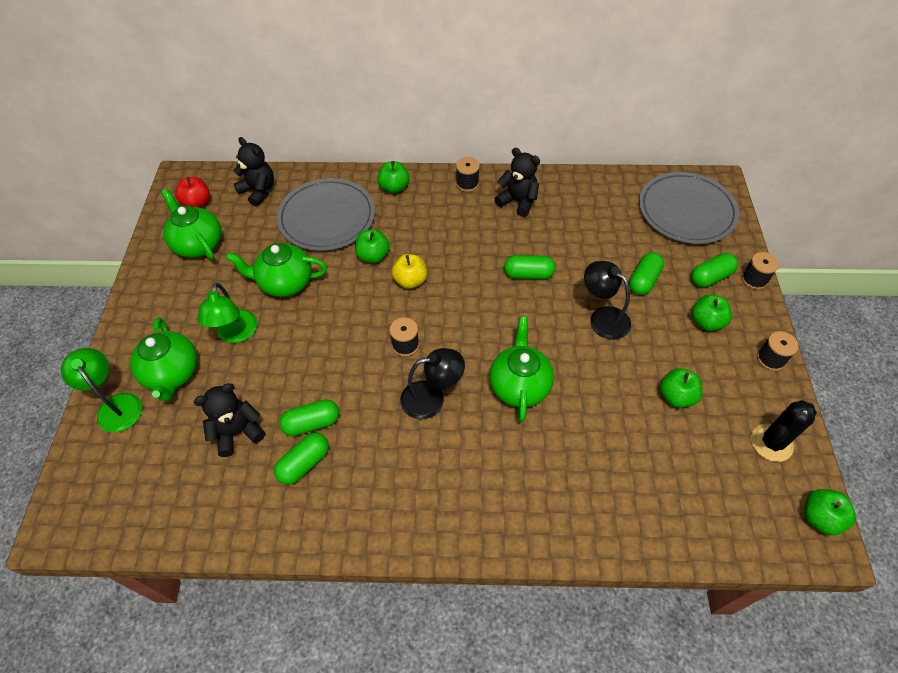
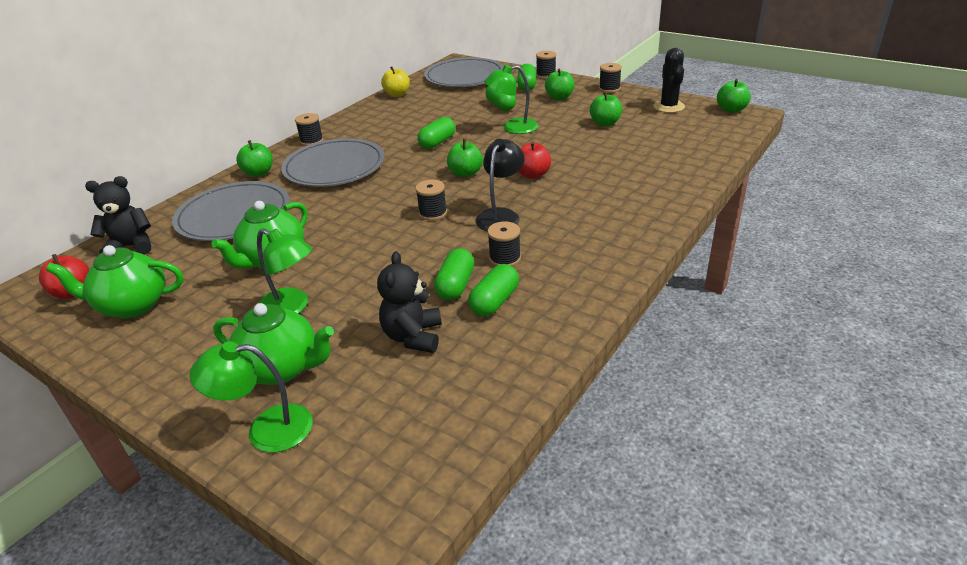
camera: 55 degrees left, 20 degrees down
green capsule [274,433,329,485] -> green capsule turned 45 degrees clockwise [468,264,519,316]
green apple [355,229,390,263] -> green apple moved to [447,139,483,177]
yellow apple [391,254,427,289] -> yellow apple moved to [381,66,410,97]
green teapot [490,316,554,422] -> red apple [518,141,551,179]
black teddy bear [495,148,540,217] -> none
black lamp [584,261,631,340] -> green lamp [484,65,539,134]
none -> grey plate [281,138,385,187]
none -> black spool [487,221,521,266]

